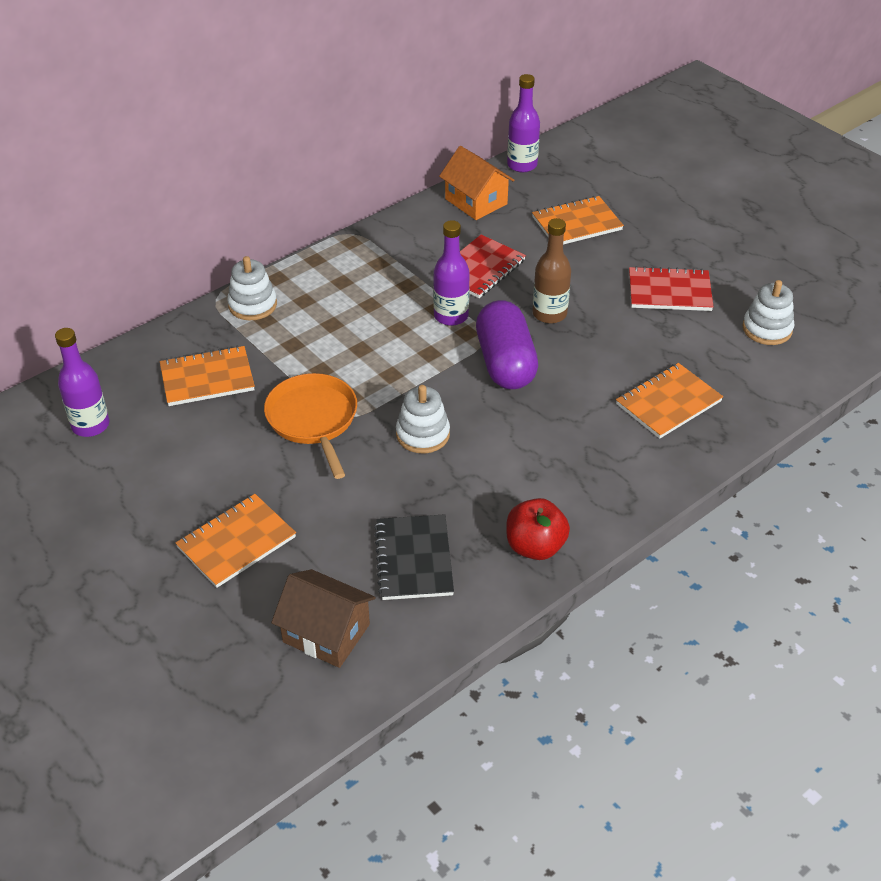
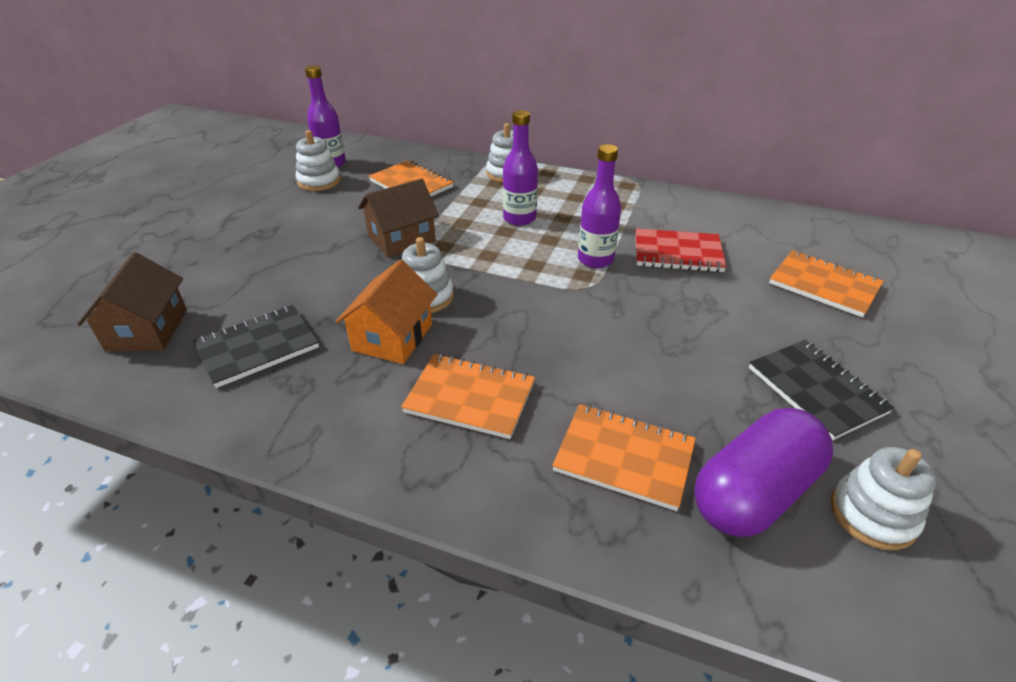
camera: 60 degrees right, 5 degrees down
orange notebook [176,494,296,588] -> orange notebook moved to [401,354,535,439]
orange pan [264,373,357,479] -> brown house [358,179,439,257]
orange house [439,146,514,220] -> orange house moved to [336,260,437,364]
purple capsule [476,300,538,389] -> purple capsule moved to [694,408,833,537]
red apple [506,498,570,560] -> none
purple bottle [507,74,540,172] -> purple bottle moved to [503,110,538,226]
brown bottle [532,218,571,324] -> none
red notebook [629,266,714,311] -> black notebook [749,340,894,441]
none -> white stacking toy [296,130,341,191]

